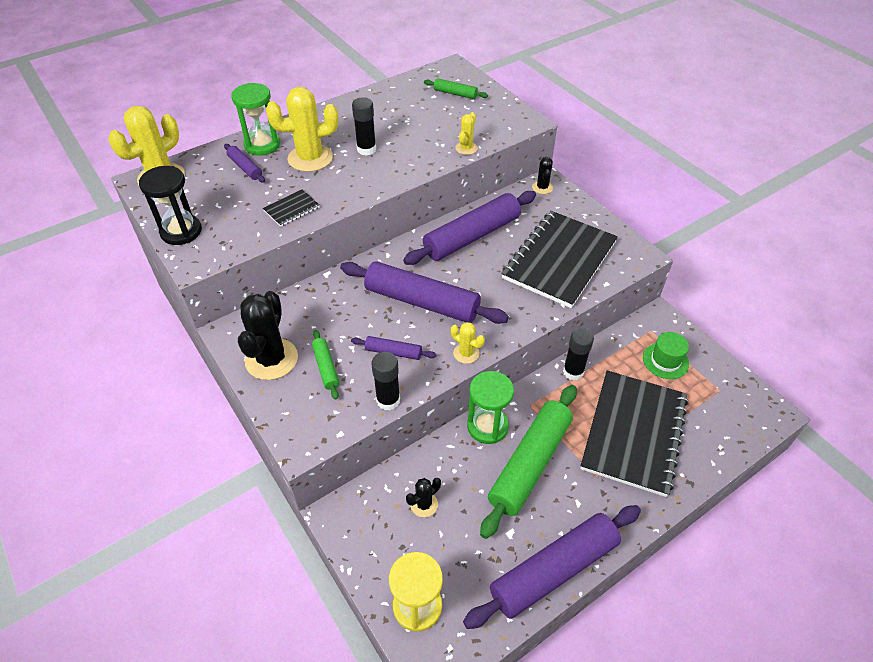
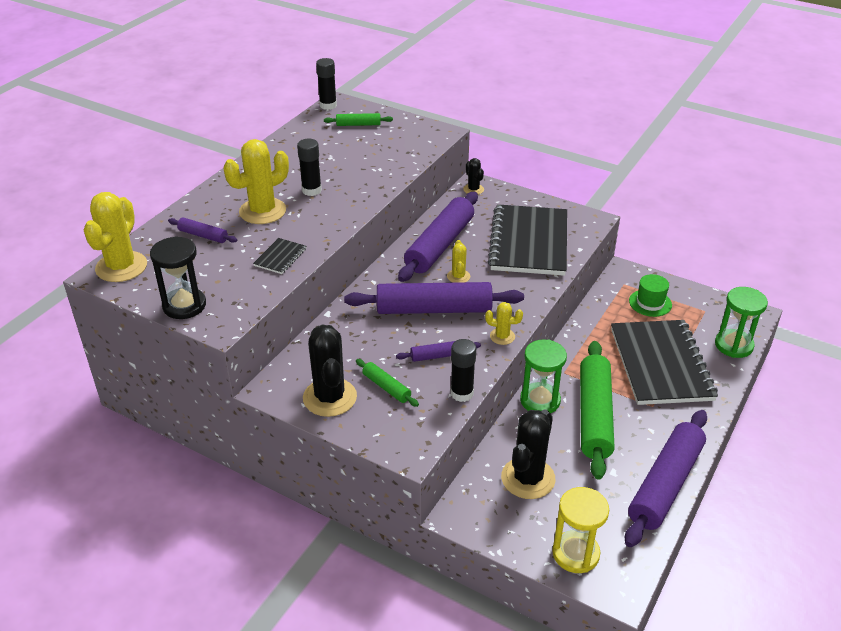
camera: 25 degrees left, 10 degrees down
green hourglass [231,83,280,156] -> green hourglass moved to [715,287,768,358]
black cactus [406,478,441,517] -> black cactus [501,409,556,499], size x1.99
yellow cactus [455,112,478,155] -> yellow cactus moved to [447,240,470,283]
black glue stick [563,328,594,380] -> black glue stick moved to [316,58,337,110]

